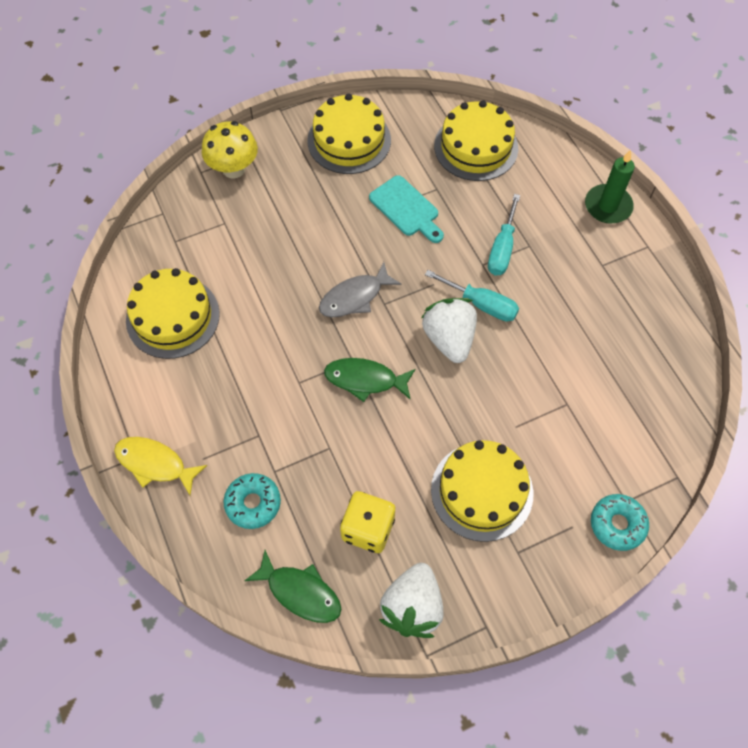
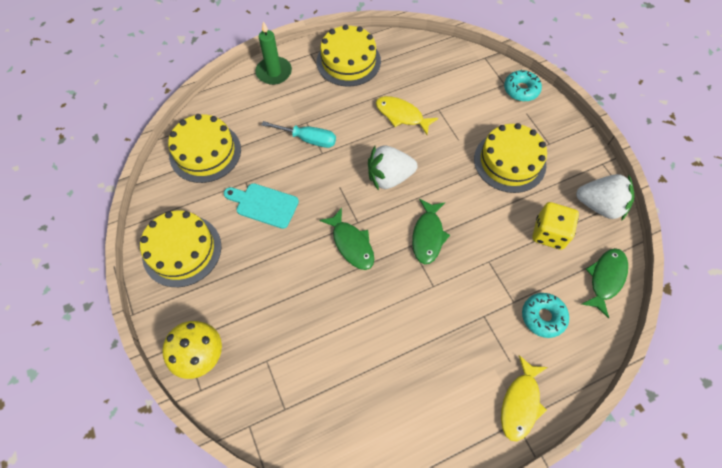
camera: 90 degrees left, 0 degrees up
yellow cake [126,268,220,359] -> yellow cake moved to [317,24,381,86]
grey fish [319,262,401,317] -> green fish [319,208,374,270]
turquoise cutting board [369,175,444,243] -> turquoise cutting board turned 120 degrees counterclockwise [224,183,299,229]
turquoise screwdriver [425,270,519,322] -> none
none -> yellow fish [376,96,438,135]

